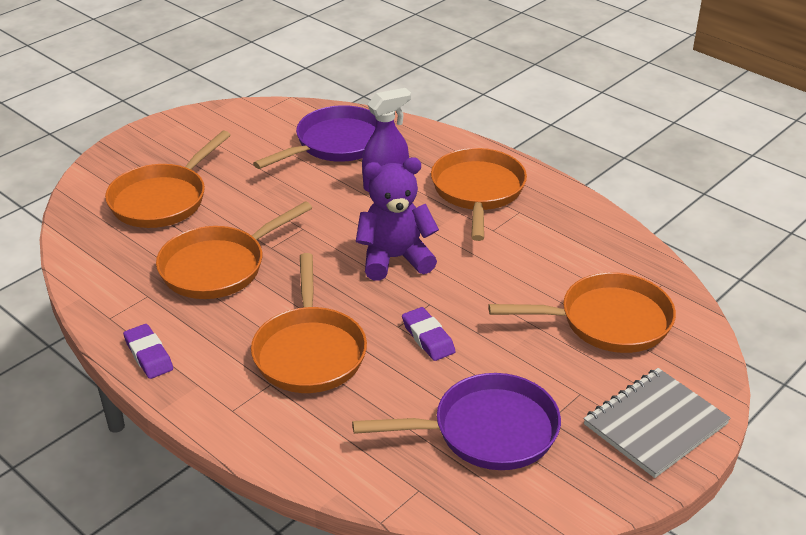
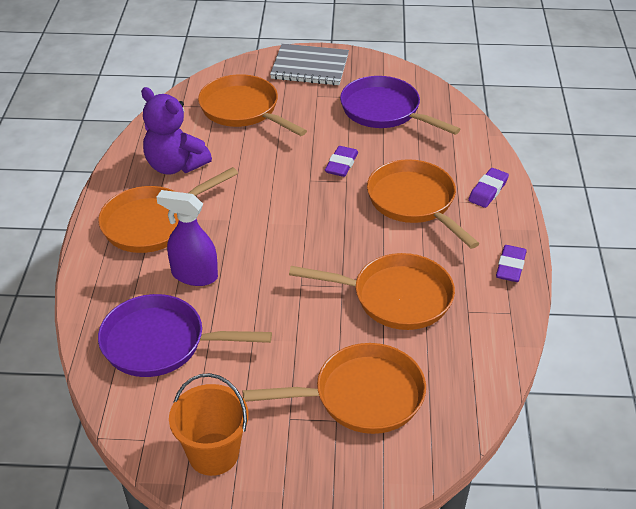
camera: 130 degrees left, 5 degrees up
orange pan [251,253,367,393] -> orange pan turned 75 degrees counterclockwise [367,159,480,249]
purple teddy bear [356,157,439,281] -> purple teddy bear moved to [141,87,212,175]
none -> orange bucket [169,373,248,476]
none -> purple eraser [468,168,509,208]

